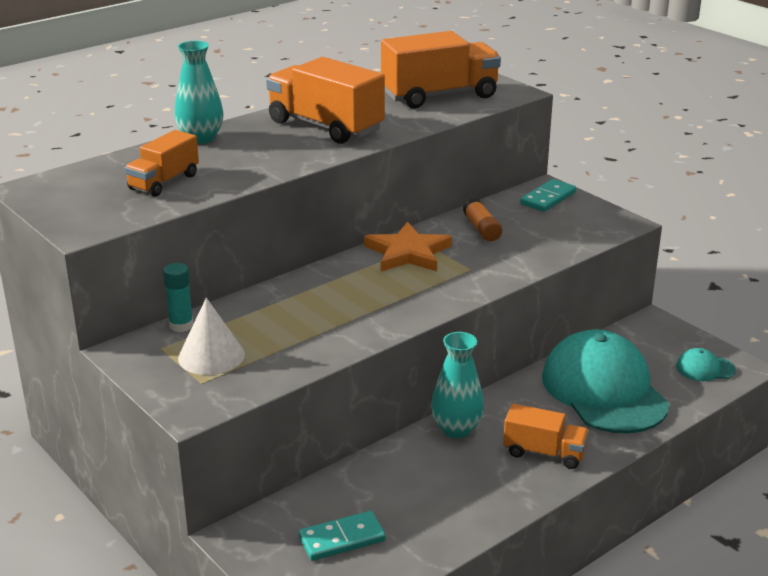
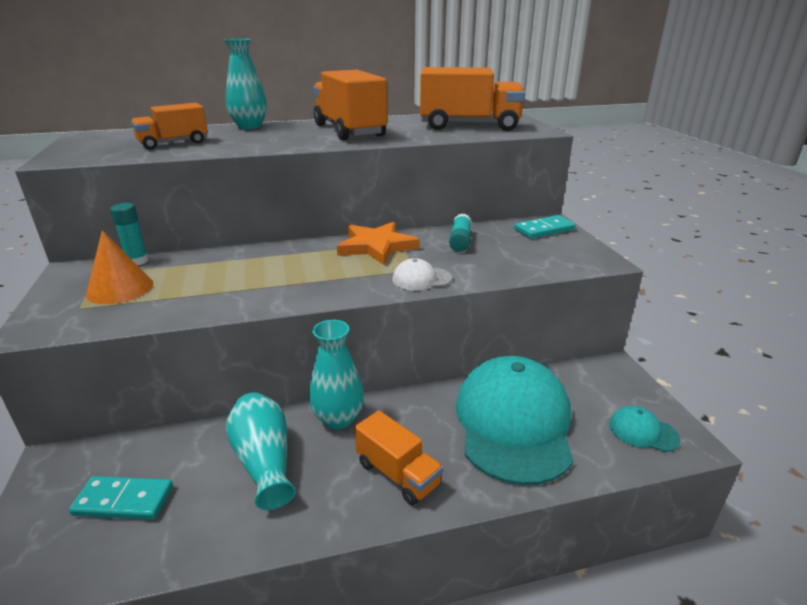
camera: 25 degrees right, 0 degrees up
white cone [178,298,245,375] -> orange cone [86,230,153,304]
orange glue stick [463,198,502,241] -> turquoise glue stick [449,213,472,252]
none -> turquoise vase [226,393,296,510]
none -> white cap [392,258,452,291]

